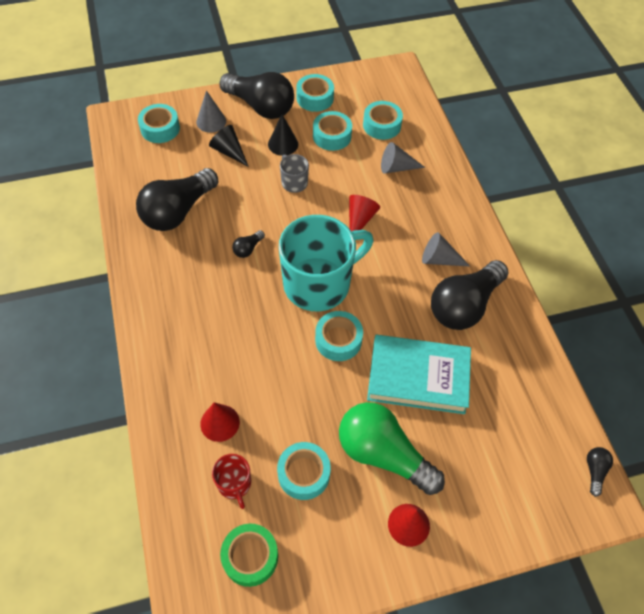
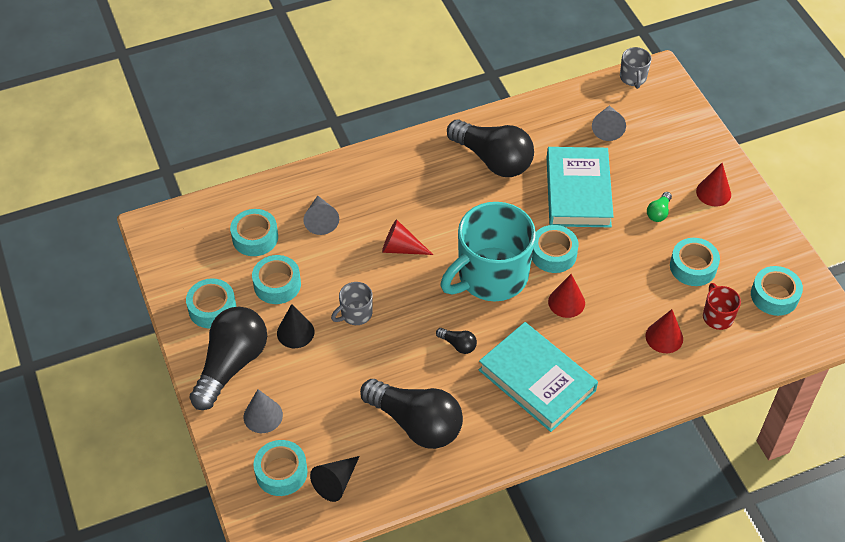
camera: 95 degrees left, 5 degrees down
black cone [209,125,249,167] -> black cone moved to [310,456,360,502]
red mug [212,454,251,509] -> red mug turned 75 degrees counterclockwise [703,283,741,330]
green tape [220,524,278,587] -> turquoise tape [751,266,803,316]
turquoise mug [279,215,373,311] -> turquoise mug turned 90 degrees counterclockwise [441,202,536,301]
green light bulb [339,402,445,495] -> green light bulb [647,192,672,222], size x0.41
grey cone [422,232,470,267] -> grey cone moved to [592,105,626,141]
black light bulb [587,447,613,497] -> grey mug [620,47,652,89]
none -> turquoise book [479,322,598,432]
none -> red cone [548,274,585,318]

